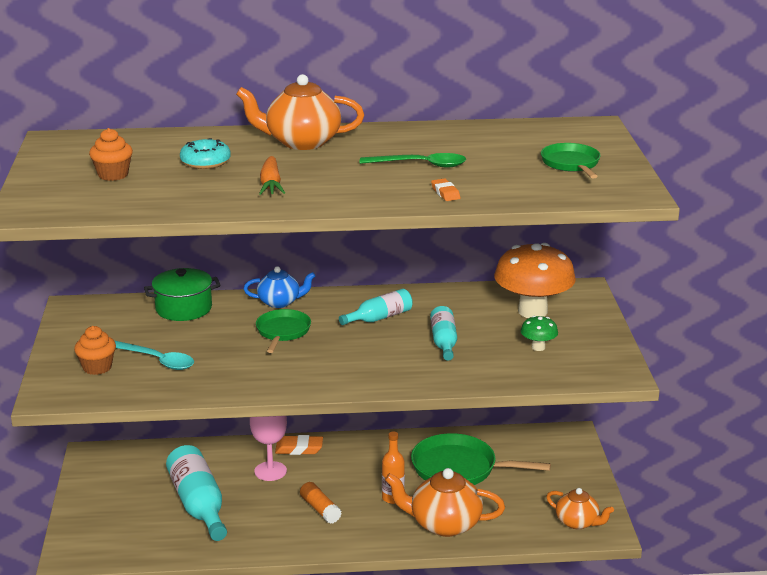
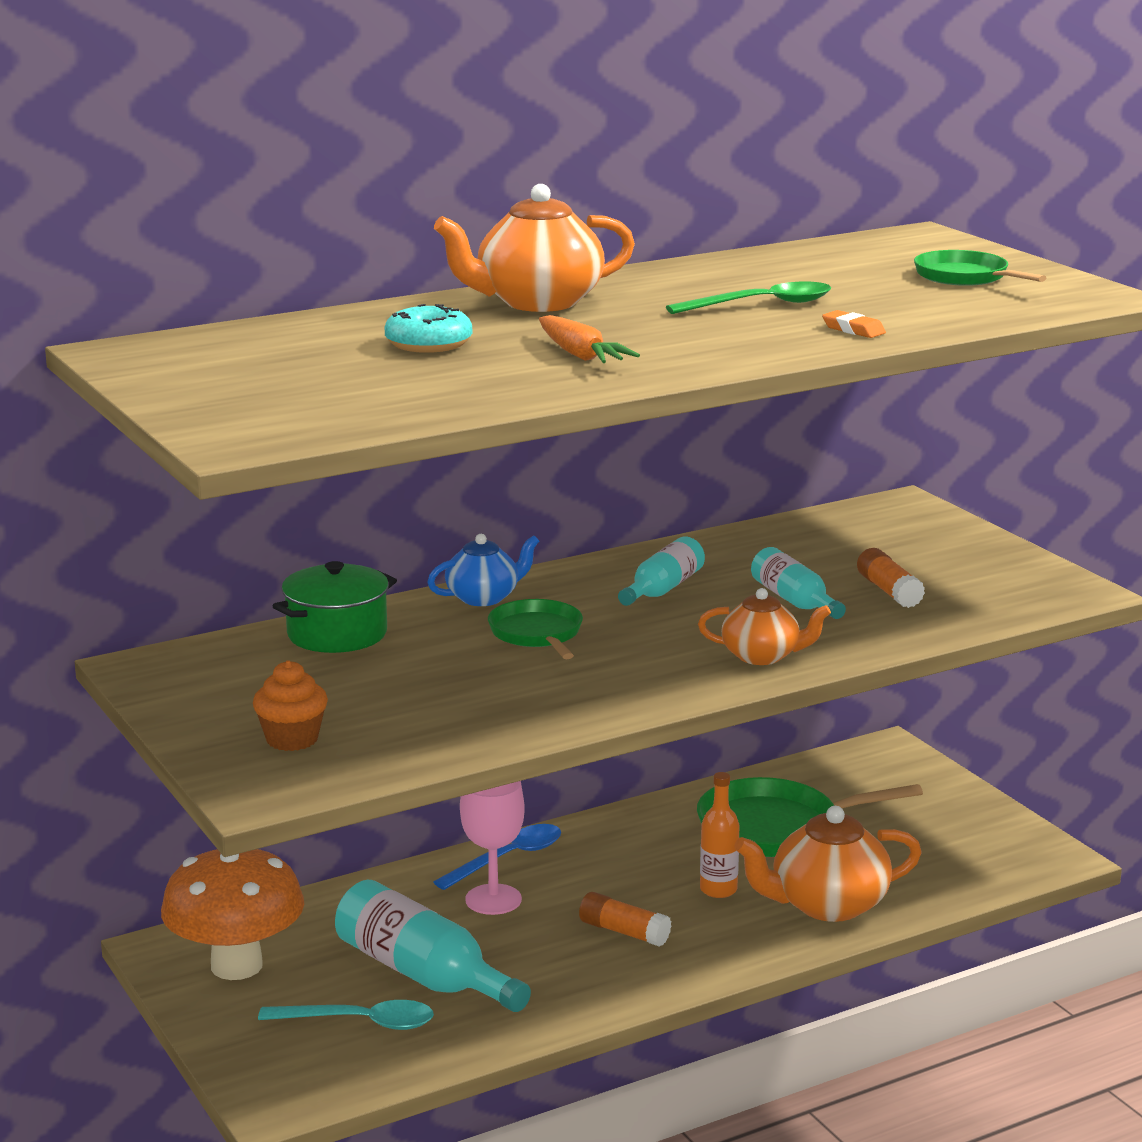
camera: 25 degrees left, 5 degrees down
orange cupcake [89,128,133,181] -> none
turquoise spoon [115,341,194,370] -> turquoise spoon moved to [258,1000,434,1030]
orange eraser [275,435,323,455] -> blue spoon [434,824,561,890]
orange mushroom [494,243,576,318] -> orange mushroom moved to [161,849,304,980]
green mushroom [521,316,558,351] -> none
orange teapot [546,488,614,529] -> orange teapot moved to [698,588,831,665]
none -> orange glue stick [857,548,925,608]

